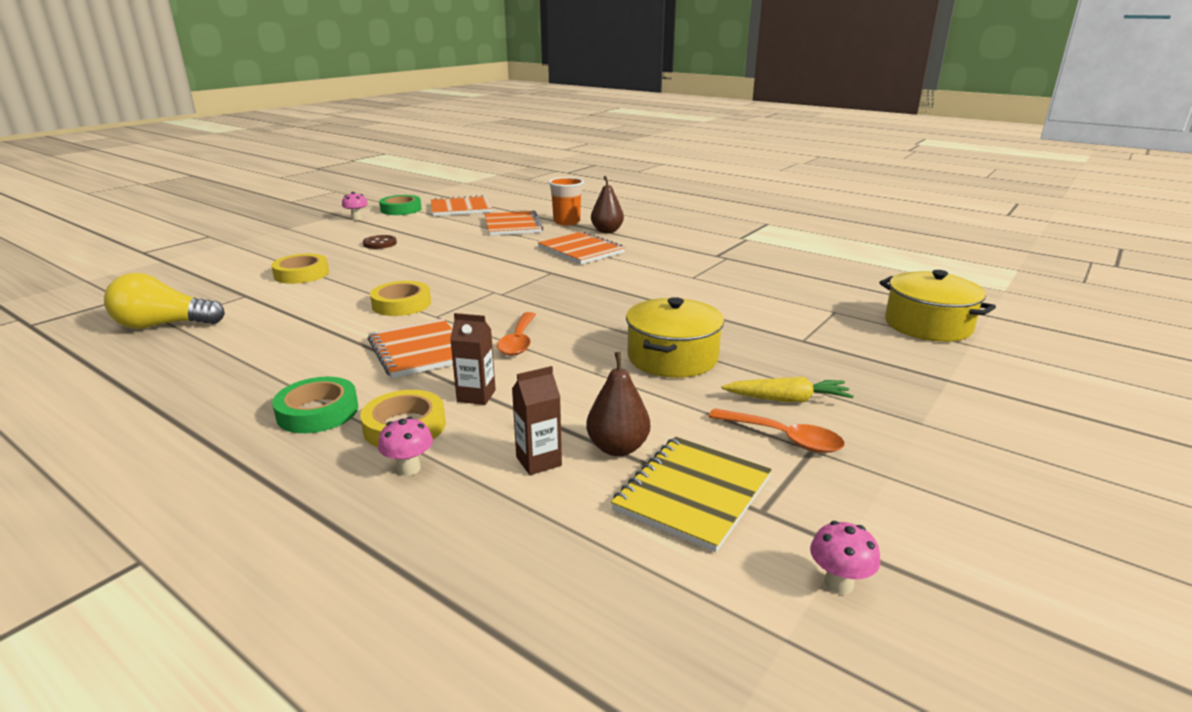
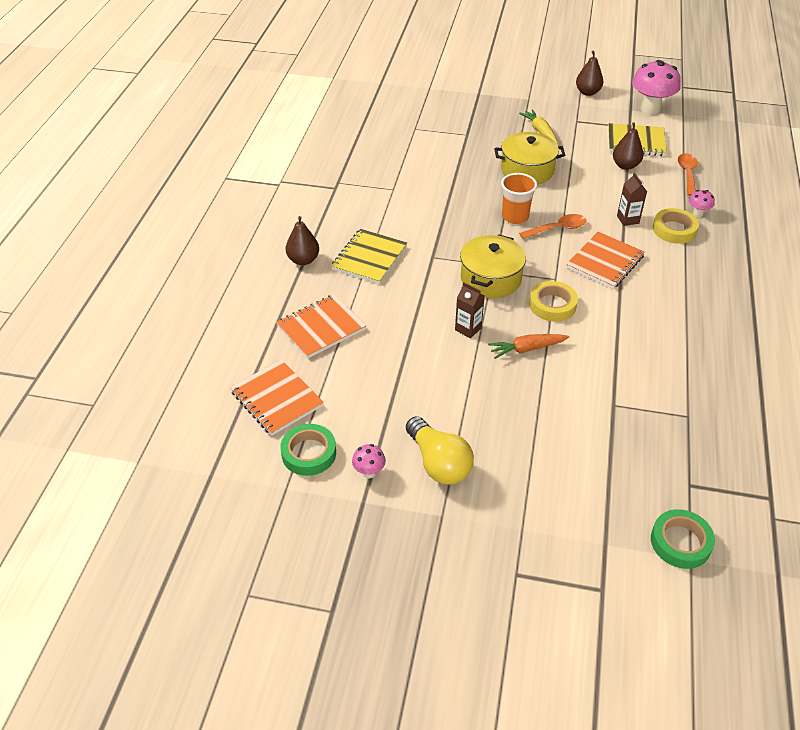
camera: 115 degrees left, 20 degrees up
yellow light bulb [104,273,225,329] -> yellow light bulb moved to [406,416,474,484]
yellow tape [271,254,329,284] -> none
green tape [272,377,358,433] -> green tape moved to [651,509,715,569]
brown button [363,235,397,249] -> none
brown carton [512,366,562,475] -> brown carton moved to [455,282,485,338]
orange notebook [538,231,625,265] -> yellow notebook [331,229,407,284]
orange cup [548,177,584,225] -> orange cup moved to [501,173,537,224]
orange spoon [708,408,845,453] -> orange spoon moved to [678,153,698,196]
pink mushroom [810,521,880,594] -> pink mushroom [632,60,681,115], size x2.14
yellow pot [879,270,996,342] -> yellow pot moved to [460,234,526,298]
none -> orange carrot [488,334,569,359]
none -> brown pear [576,51,603,96]

